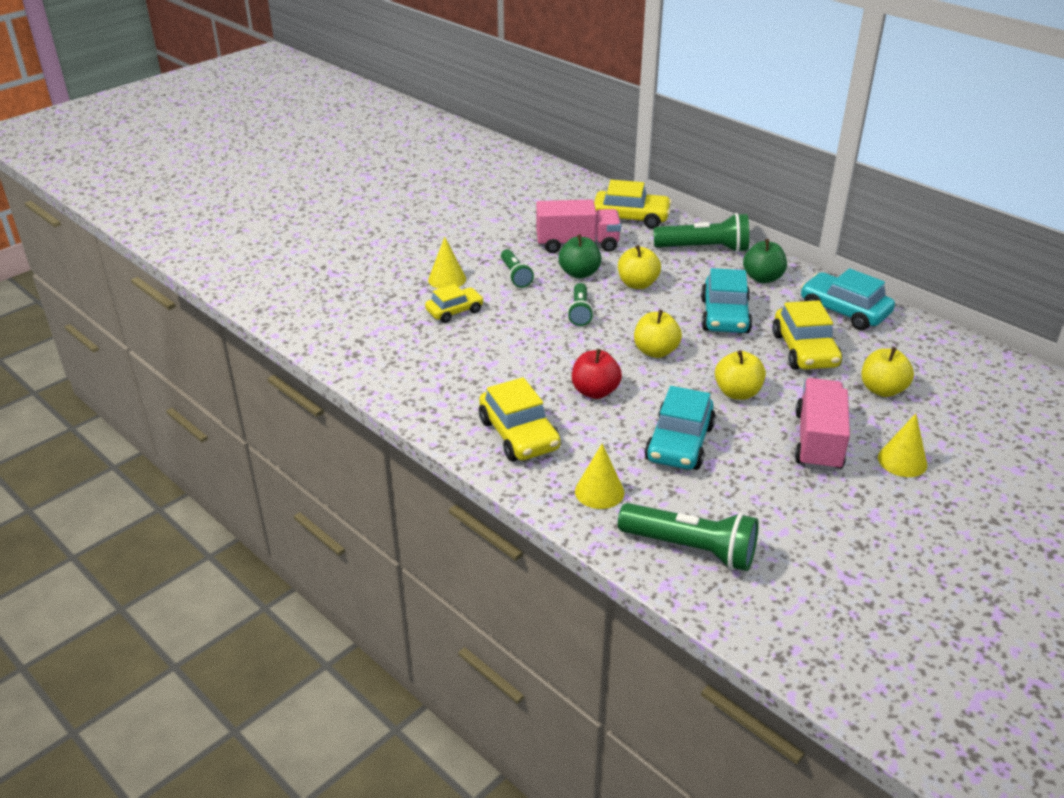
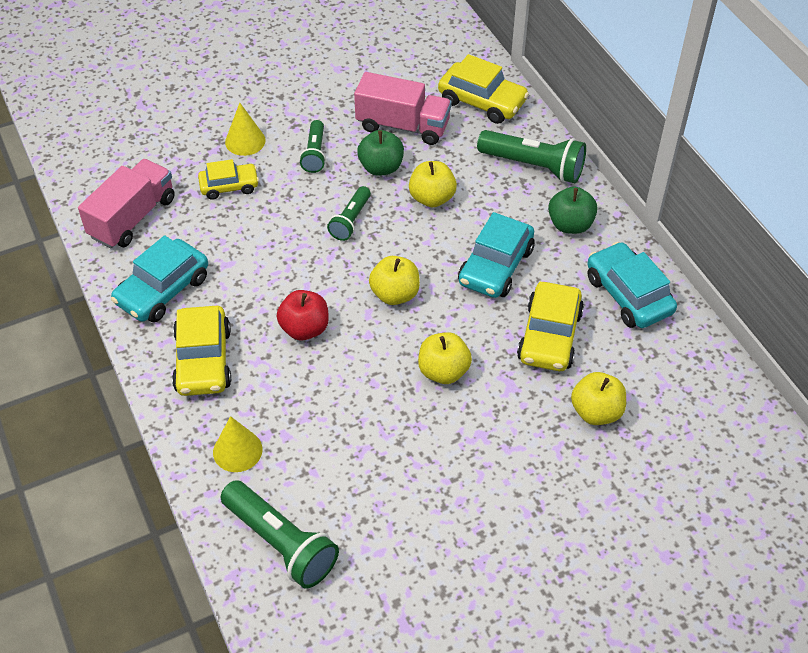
camera: 20 degrees right, 15 degrees up
turquoise car [645,386,716,470] -> turquoise car moved to [111,235,208,323]
pink truck [795,378,850,472] -> pink truck moved to [78,159,175,248]
yellow cone [878,413,927,477] -> none

